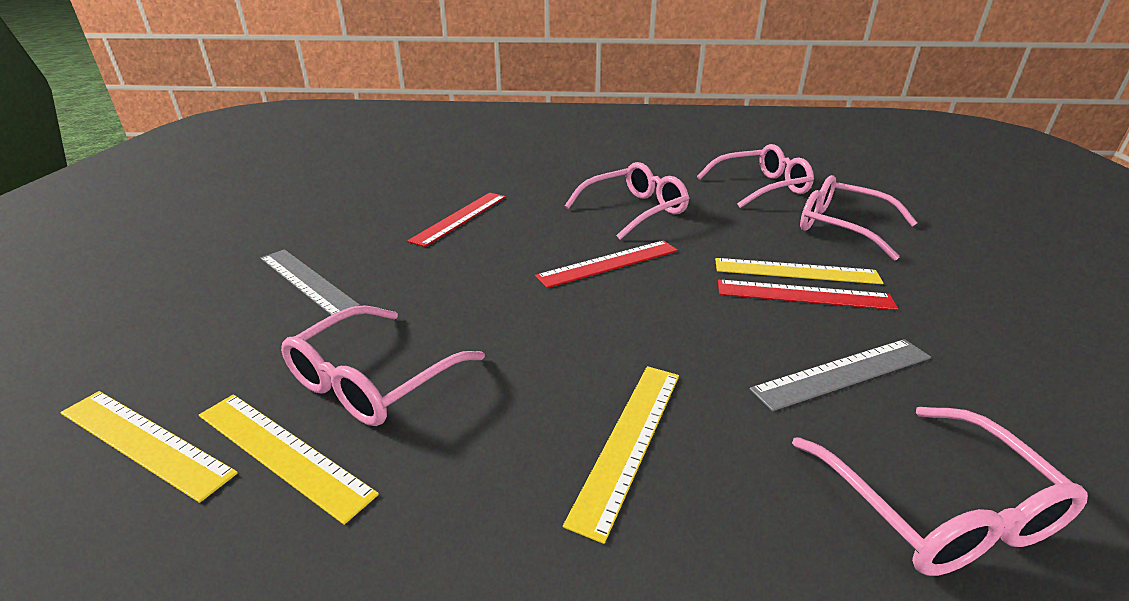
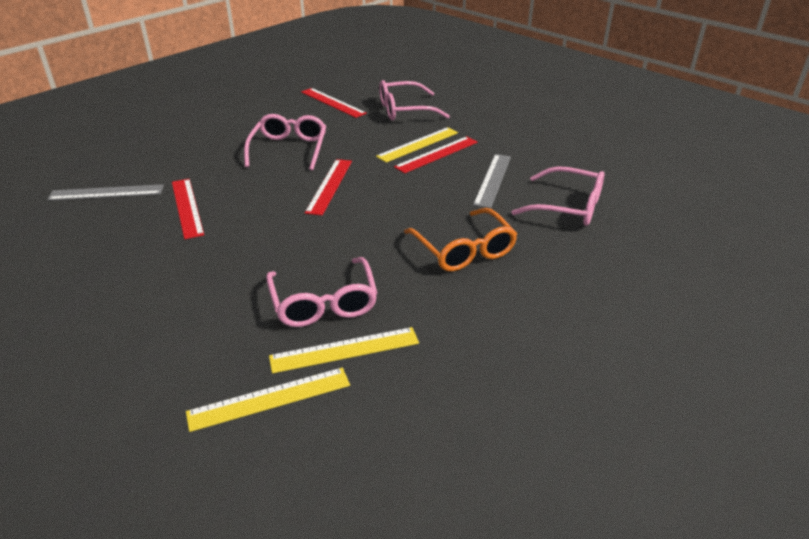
camera: 50 degrees left, 5 degrees up
grey ruler [261,249,361,315] -> grey ruler moved to [47,184,164,201]
yellow ruler [563,366,679,544] -> orange glasses [404,208,517,272]
pink glasses [697,144,814,208] -> red ruler [301,88,367,118]

